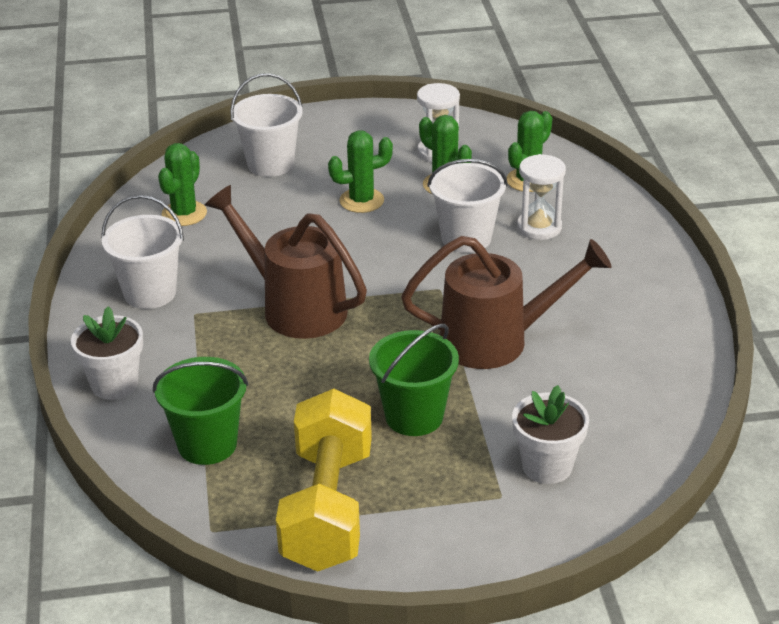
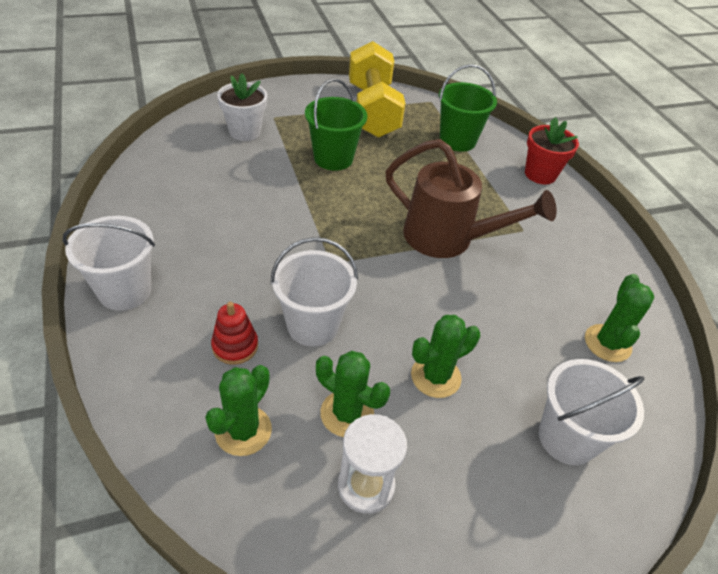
camera: 165 degrees right, 10 degrees up
white flower pot [71,306,143,400] -> red flower pot [525,117,579,184]
white bucket [101,195,184,309] -> white bucket moved to [62,216,155,311]
brown watering can [401,236,611,369] -> none
white hourglass [517,154,566,240] -> red stacking toy [211,302,258,365]

